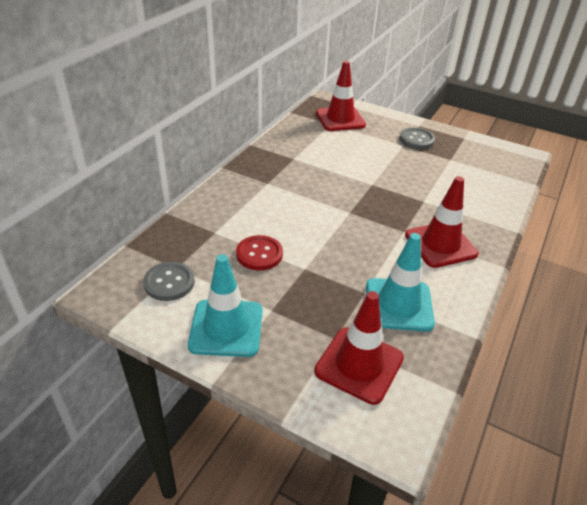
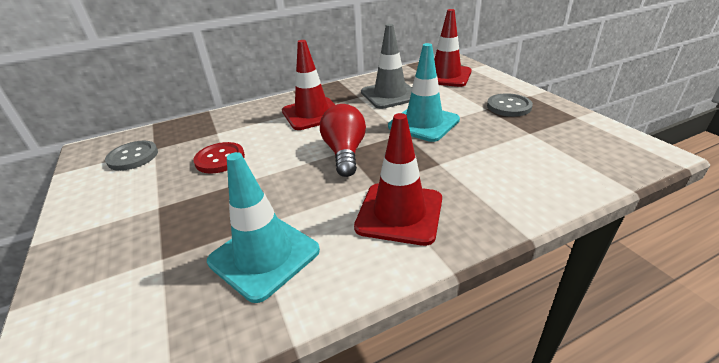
camera: 40 degrees right, 5 degrees down
turquoise traffic cone [188,254,263,357] -> turquoise traffic cone moved to [388,43,460,142]
red traffic cone [314,291,404,405] -> red traffic cone moved to [282,40,335,130]
none -> red light bulb [320,104,366,177]
none -> grey traffic cone [361,24,412,109]

